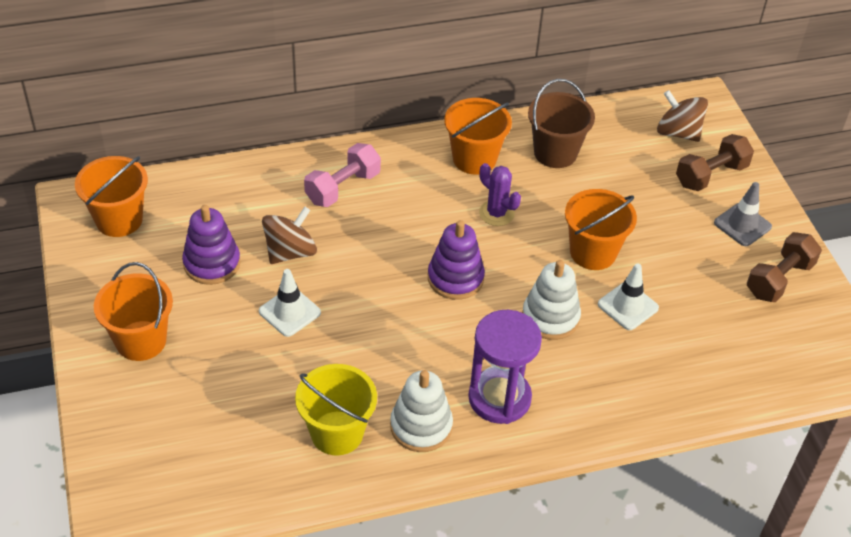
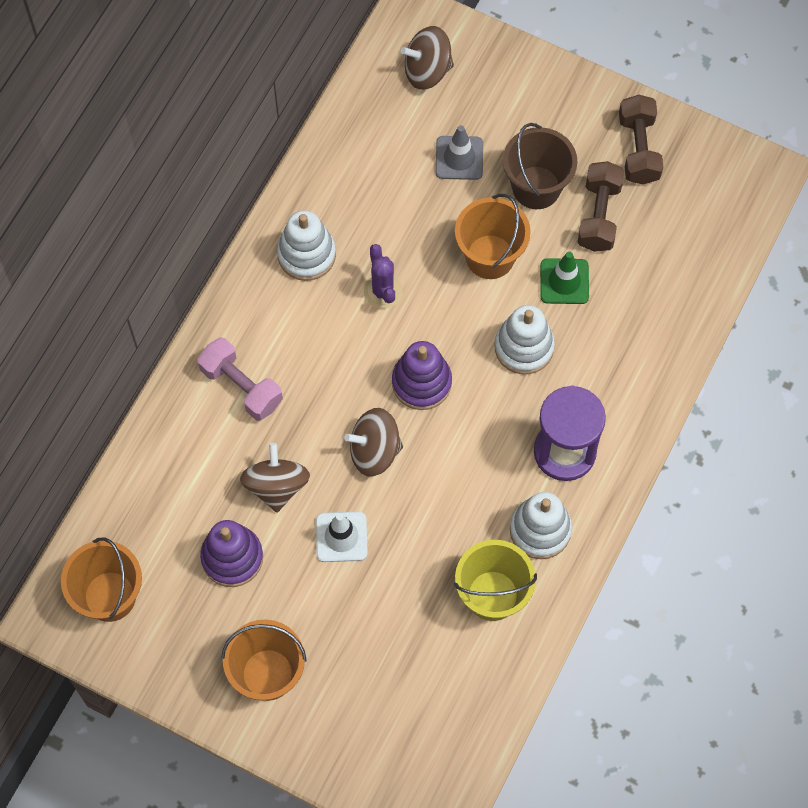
camera: 45 degrees left, 20 degrees up
pink dumbbell [304,143,381,207] -> pink dumbbell turned 45 degrees counterclockwise [197,338,283,421]
orange bucket [444,98,512,175] -> white stacking toy [277,210,336,281]
purple cactus [479,163,521,226] -> purple cactus turned 75 degrees clockwise [364,244,403,309]
brown bucket [528,79,595,168] -> brown bucket moved to [503,123,577,209]
white traffic cone [598,263,659,330] -> green traffic cone [540,252,589,304]
brown dumbbell [676,134,754,191] -> brown dumbbell moved to [578,161,624,252]
grey traffic cone [714,182,772,246] -> grey traffic cone moved to [436,125,483,180]
none -> brown spinning top [345,408,403,477]

